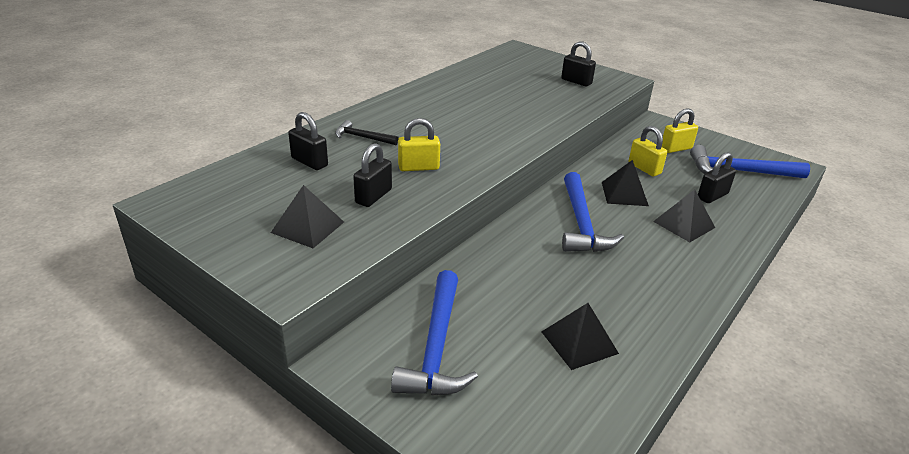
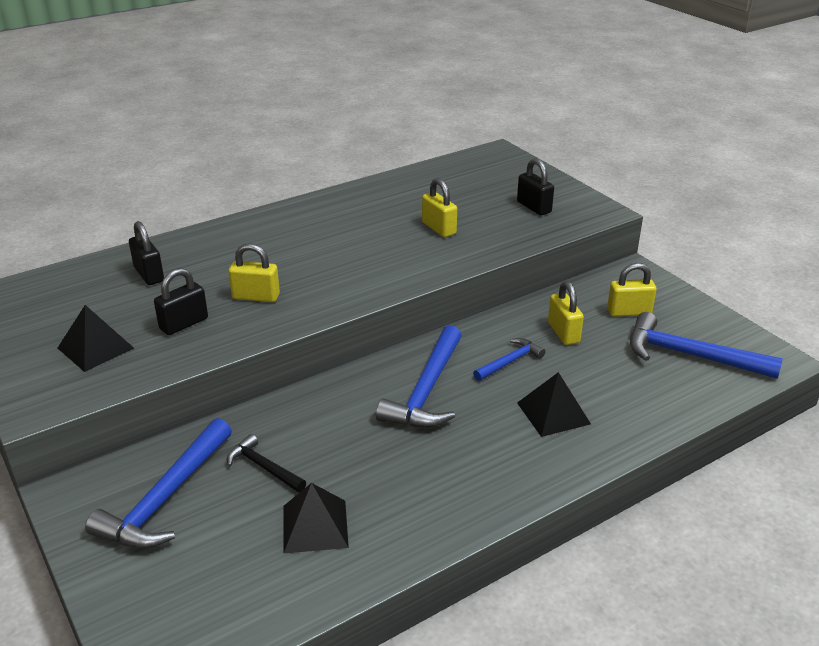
camera: 20 degrees right, 0 degrees up
black hammer [335,120,399,145] -> black hammer moved to [227,434,306,492]
black pyramid [602,160,649,206] -> blue hammer [473,338,545,381]
black padlock [698,152,736,203] -> none
none -> yellow padlock [422,178,457,237]

